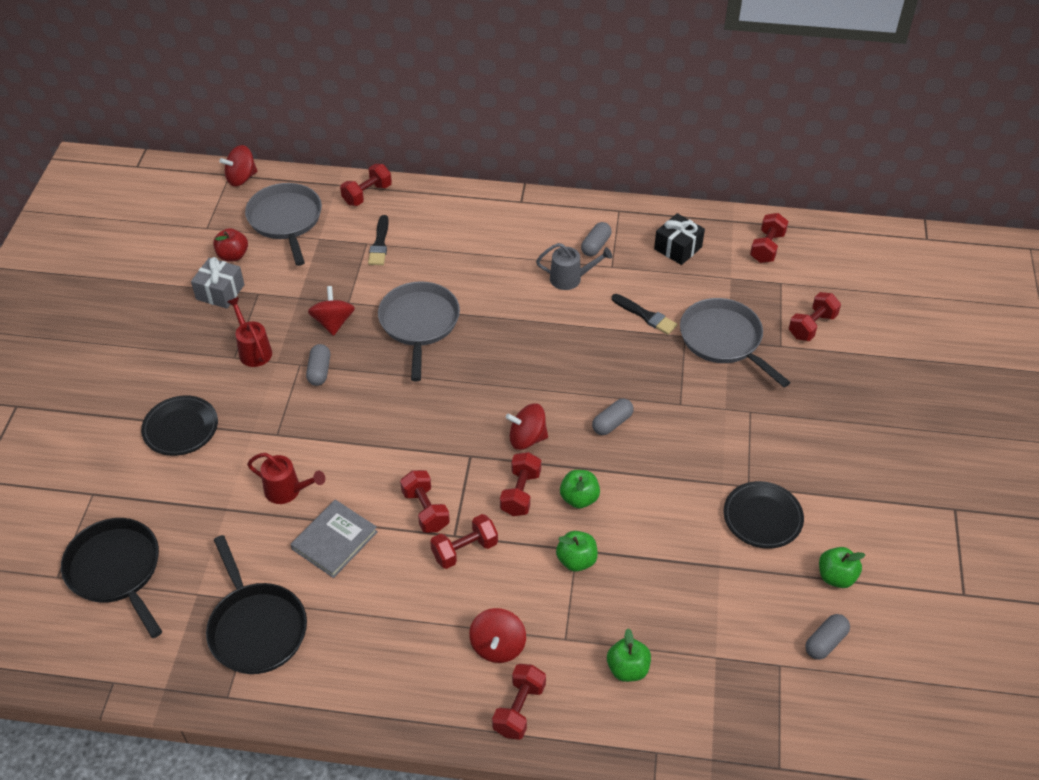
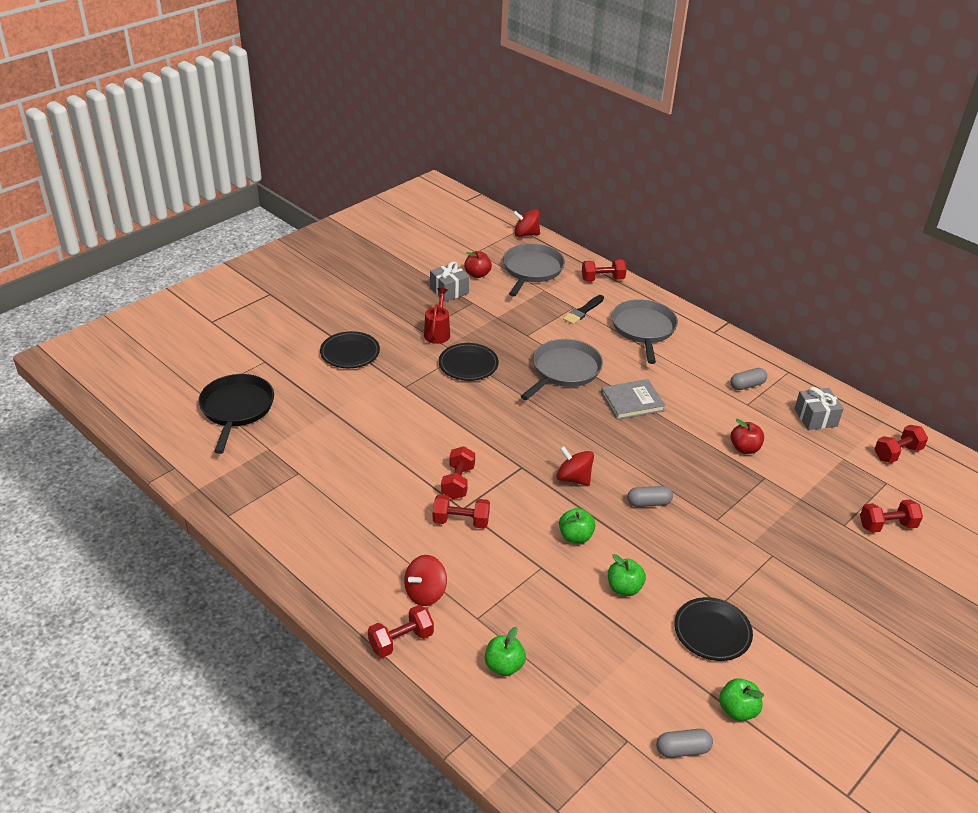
camera: 35 degrees right, 10 degrees down
black pan [206,535,307,674] -> none
red watering can [247,453,325,504] -> none
grey book [290,500,378,578] -> grey book moved to [601,379,666,420]
grey capsule [306,344,330,386] -> black plate [439,343,499,381]
red spinning top [308,286,355,336] -> none
red dumbbell [500,452,541,516] -> none
grey watering can [536,243,612,290] -> none
green apple [556,531,598,572] -> green apple moved to [608,554,646,596]
black brush [612,294,677,335] -> red apple [731,419,764,454]
black gift [654,213,705,265] -> grey gift [794,387,844,430]
grey pan [680,298,791,387] -> grey pan moved to [612,299,678,364]

